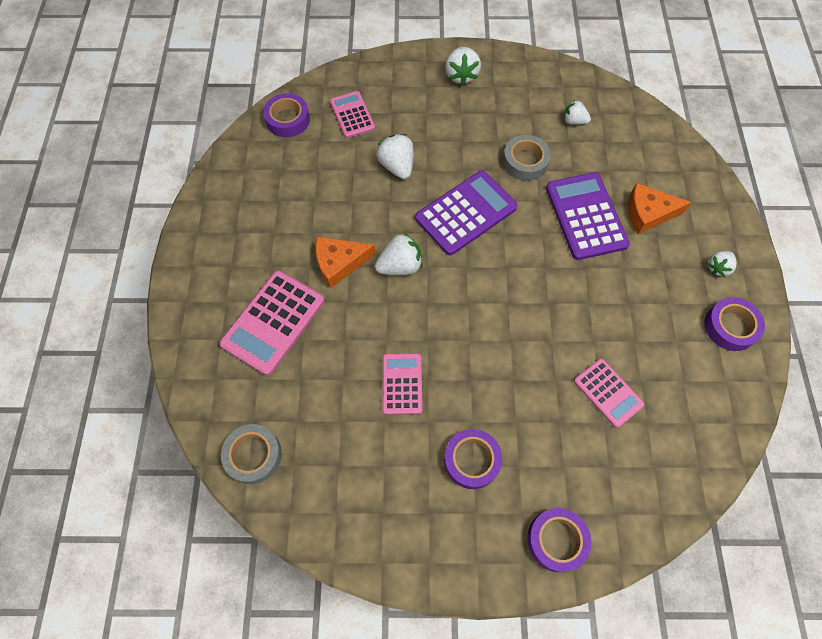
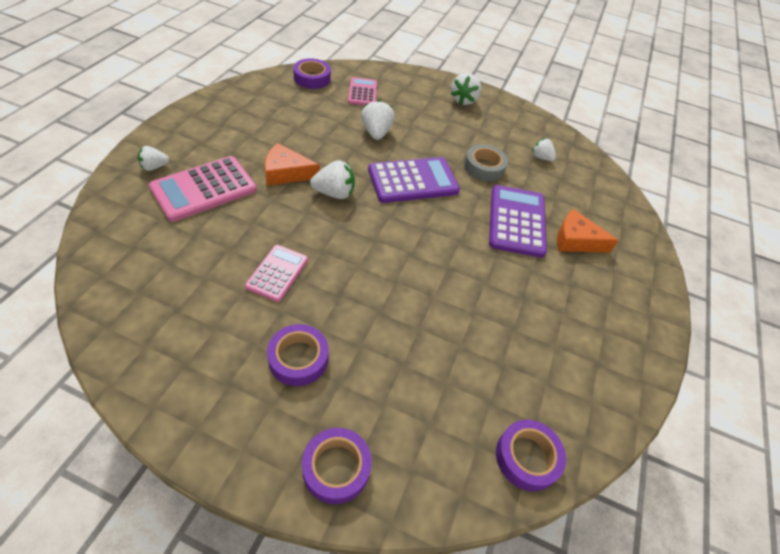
camera: 15 degrees right, 15 degrees down
grey tape [221,424,282,484] -> none
pink calculator [574,358,645,428] -> none
purple tape [704,297,765,351] -> purple tape moved to [496,420,566,491]
white strawberry [707,251,737,277] -> white strawberry moved to [138,146,169,171]

